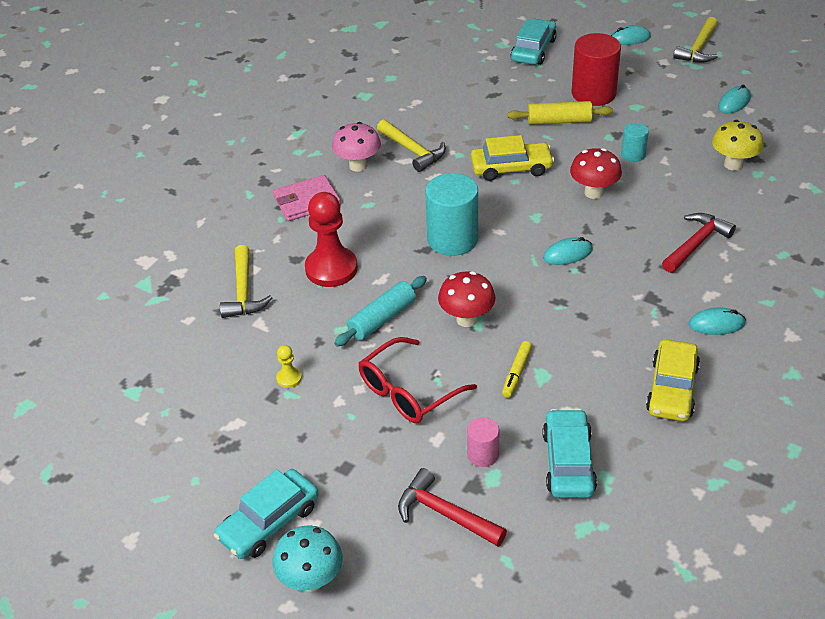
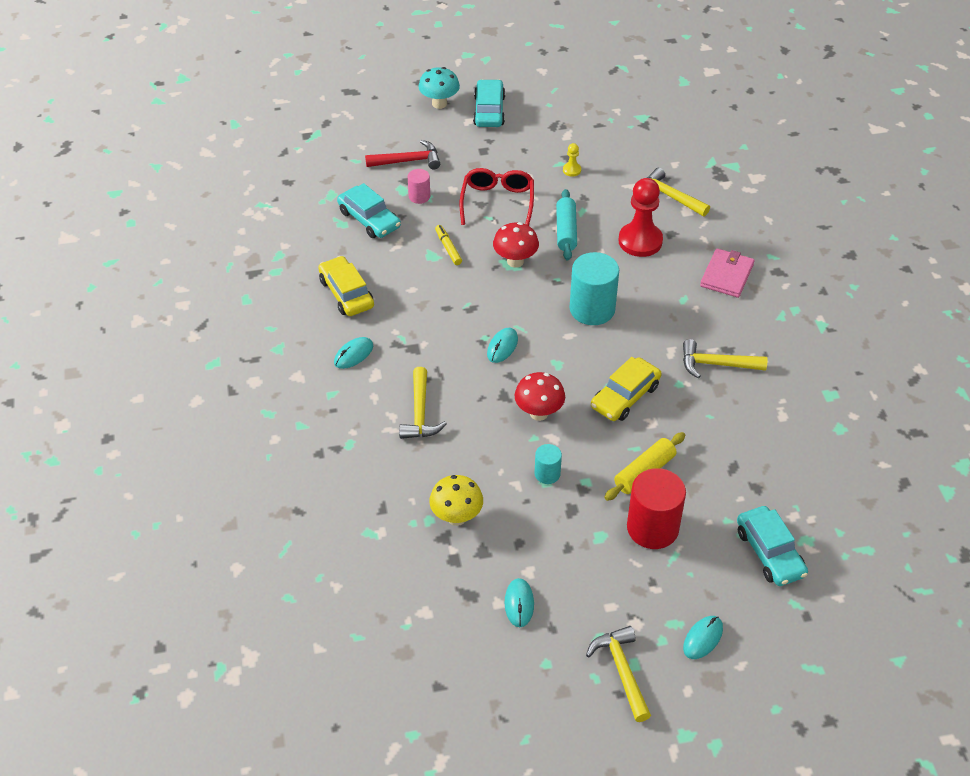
camera: 135 degrees right, 5 degrees up
pink mushroom [332,122,381,172] -> none
red hammer [662,213,736,273] -> yellow hammer [399,367,447,439]

